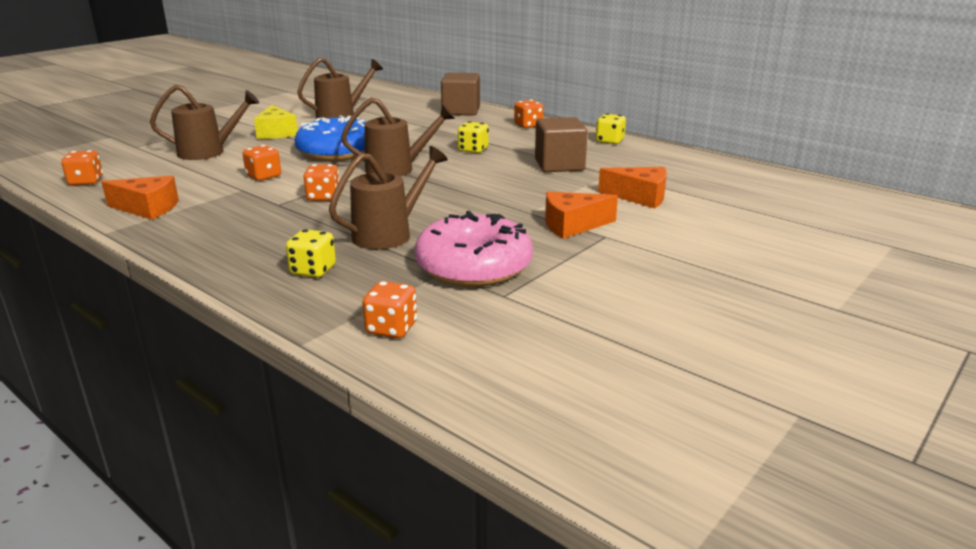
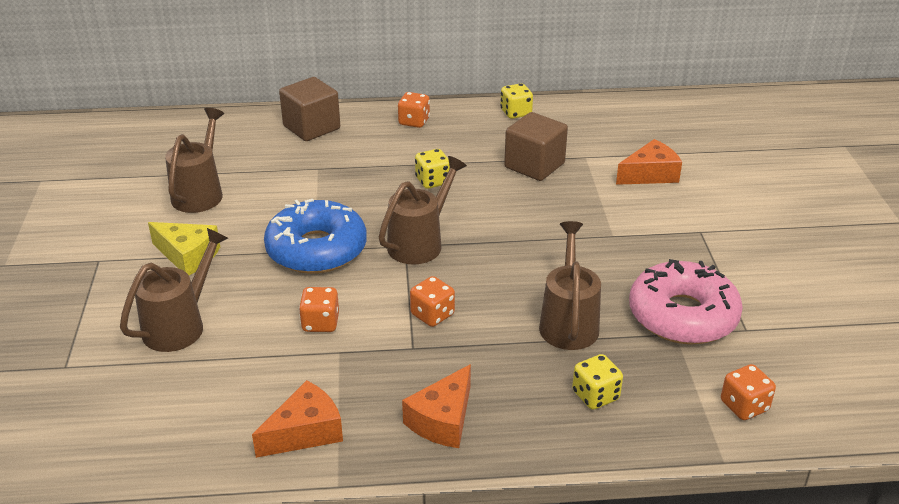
camera: 45 degrees left, 10 degrees up
orange dice [61,150,103,185] -> none
orange cheese [545,192,618,239] -> orange cheese moved to [402,364,471,448]

